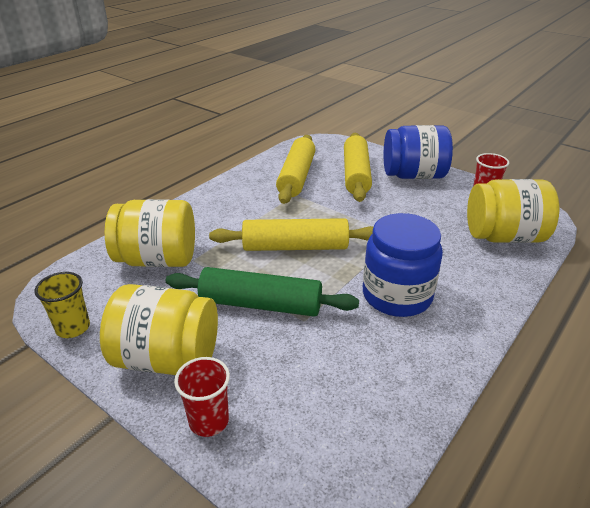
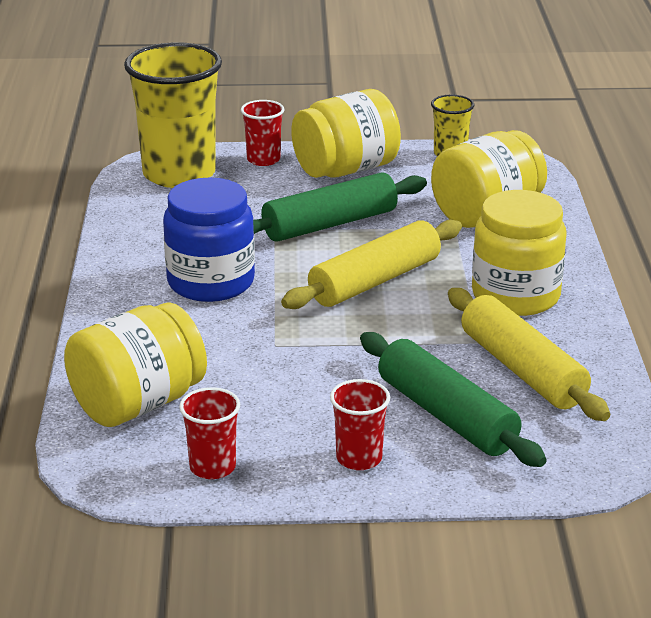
camera: 140 degrees right, 5 degrees down
yellow rolling pin [344,133,372,202] -> green rolling pin [360,332,547,467]
blue jar [384,125,453,179] -> red cup [330,379,390,470]
none -> yellow cup [124,42,222,188]
none -> yellow jar [472,190,567,316]

